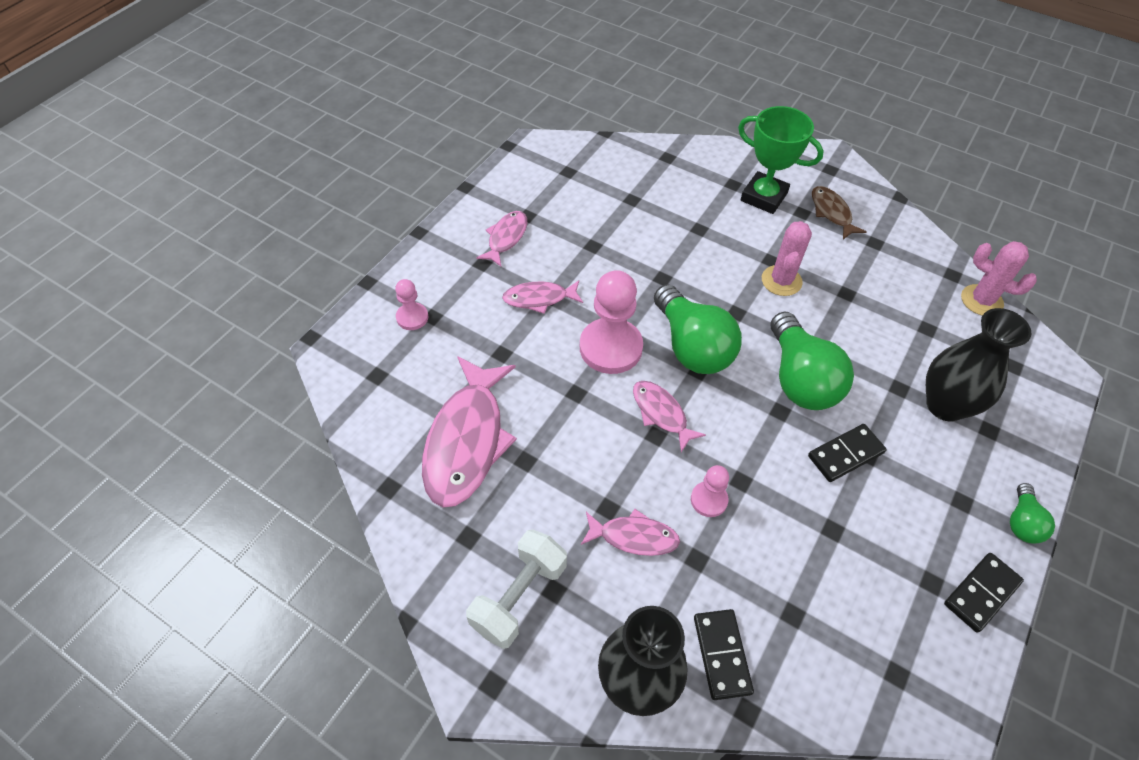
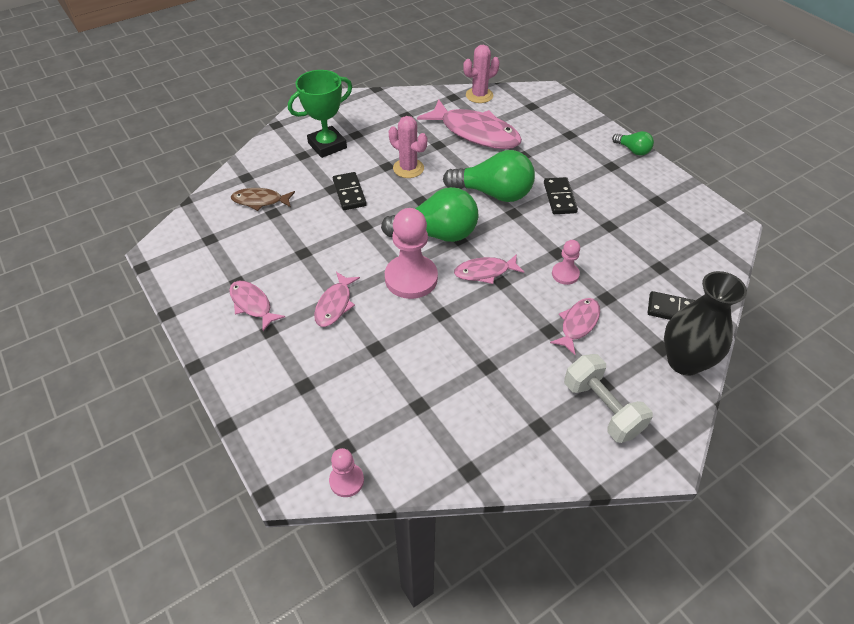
camera: 65 degrees left, 5 degrees down
pink pawn [395,279,428,330] -> pink pawn moved to [329,448,364,497]
pink fish [422,356,517,508] -> pink fish moved to [417,99,522,149]
brown fish [812,186,867,239] -> brown fish moved to [231,188,295,211]
black vase [926,308,1032,421] -> none
black domino [944,553,1024,633] -> black domino moved to [333,172,367,210]

